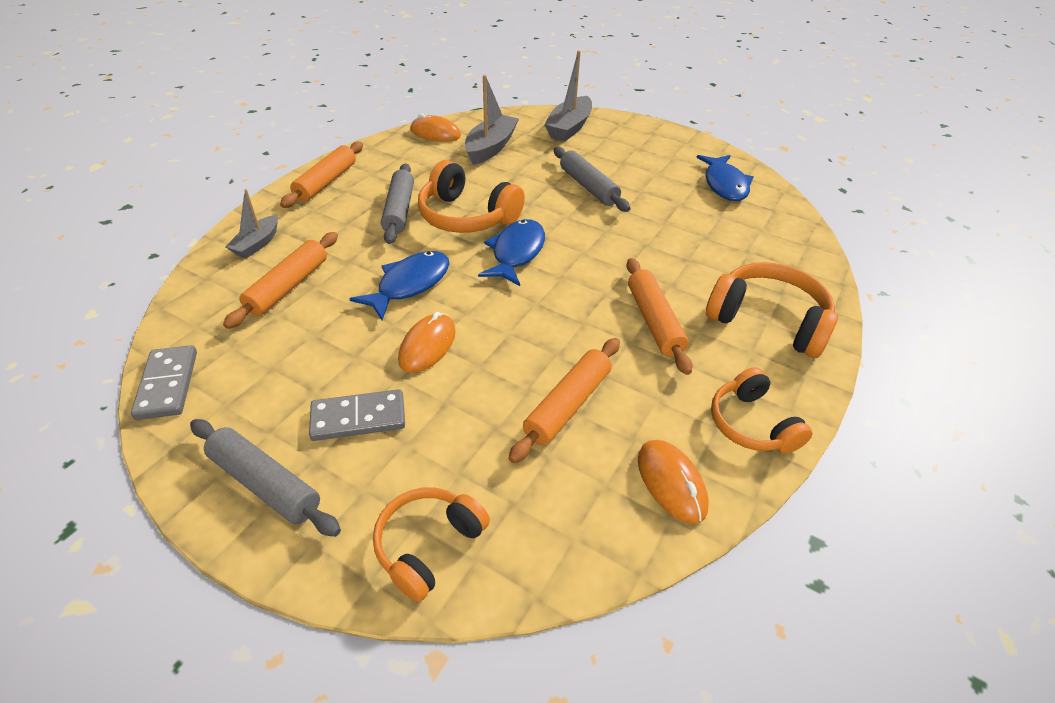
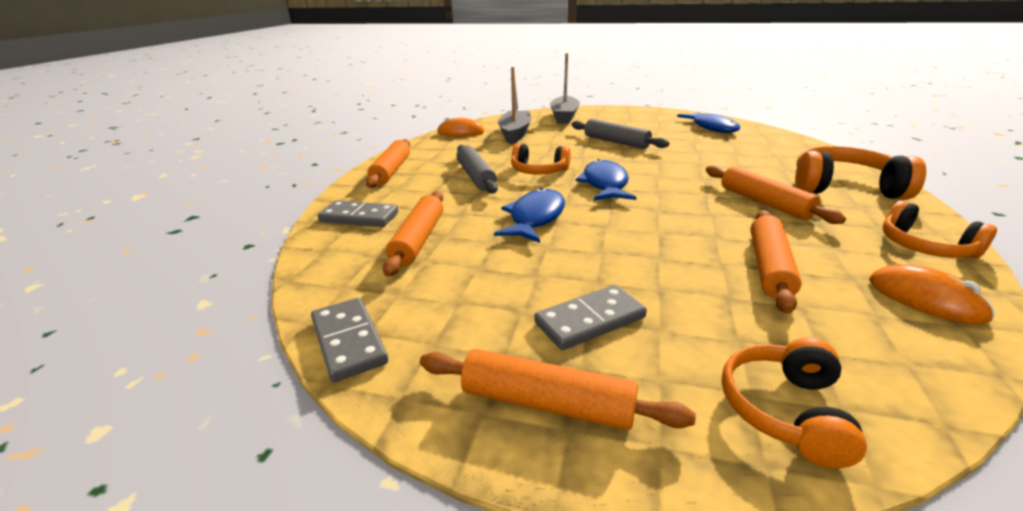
camera: 15 degrees left, 15 degrees down
grey rolling pin [190,419,341,537] -> orange rolling pin [420,349,696,430]
grey boat [226,189,278,258] -> grey domino [318,200,399,227]
orange mouse [398,312,456,373] -> none
orange headphones [418,160,525,233] -> orange headphones [511,143,571,175], size x0.66

